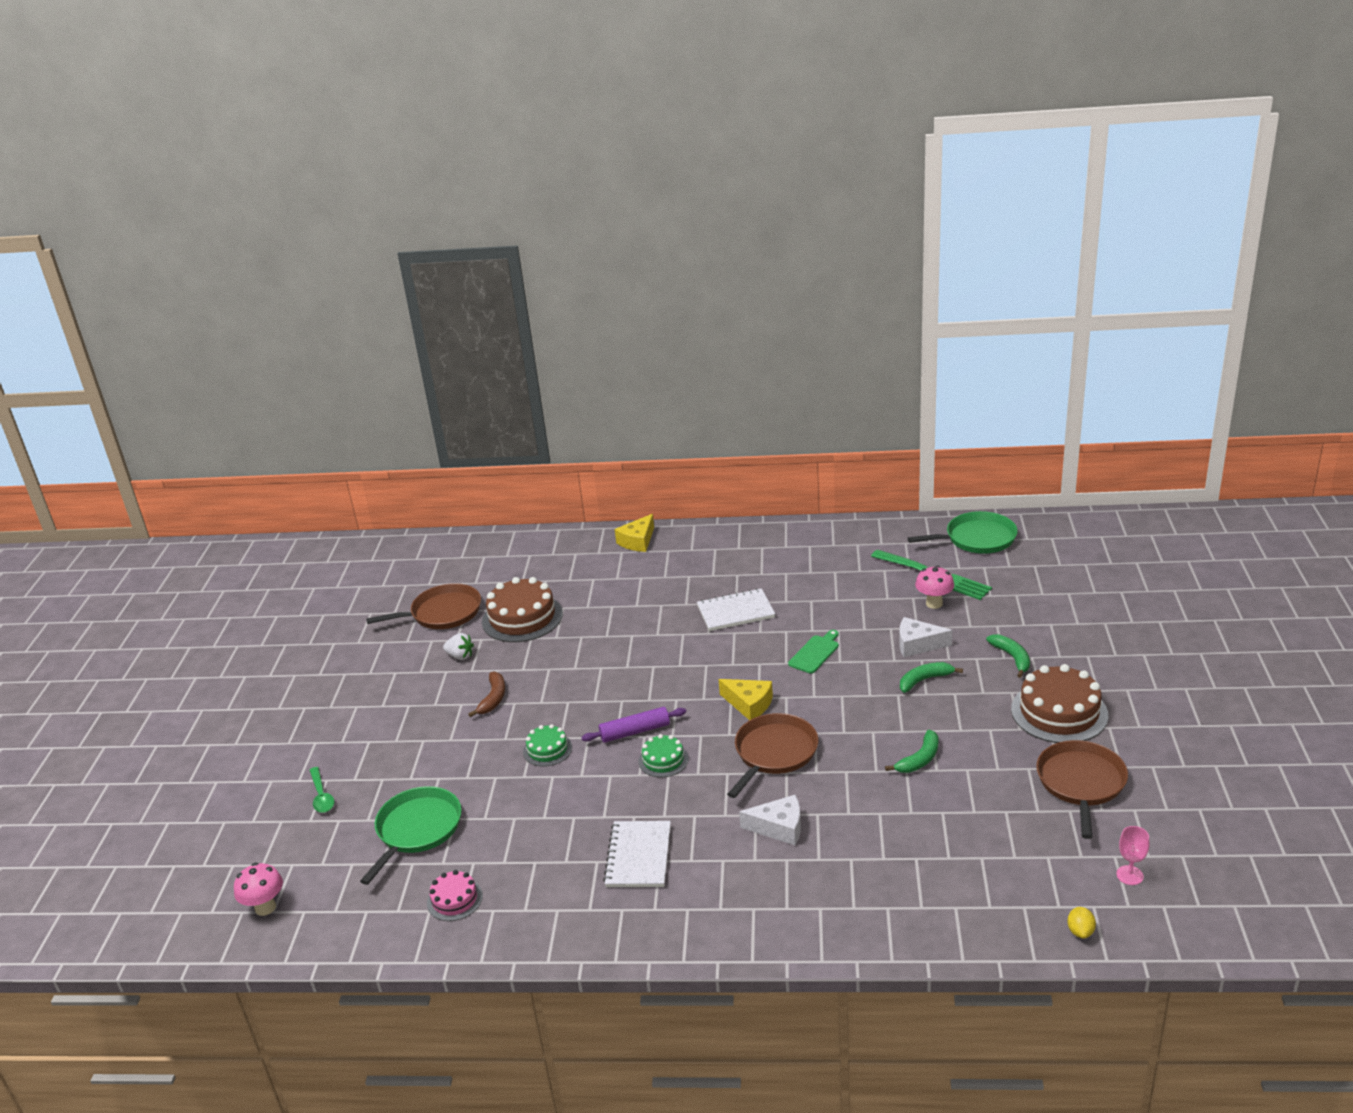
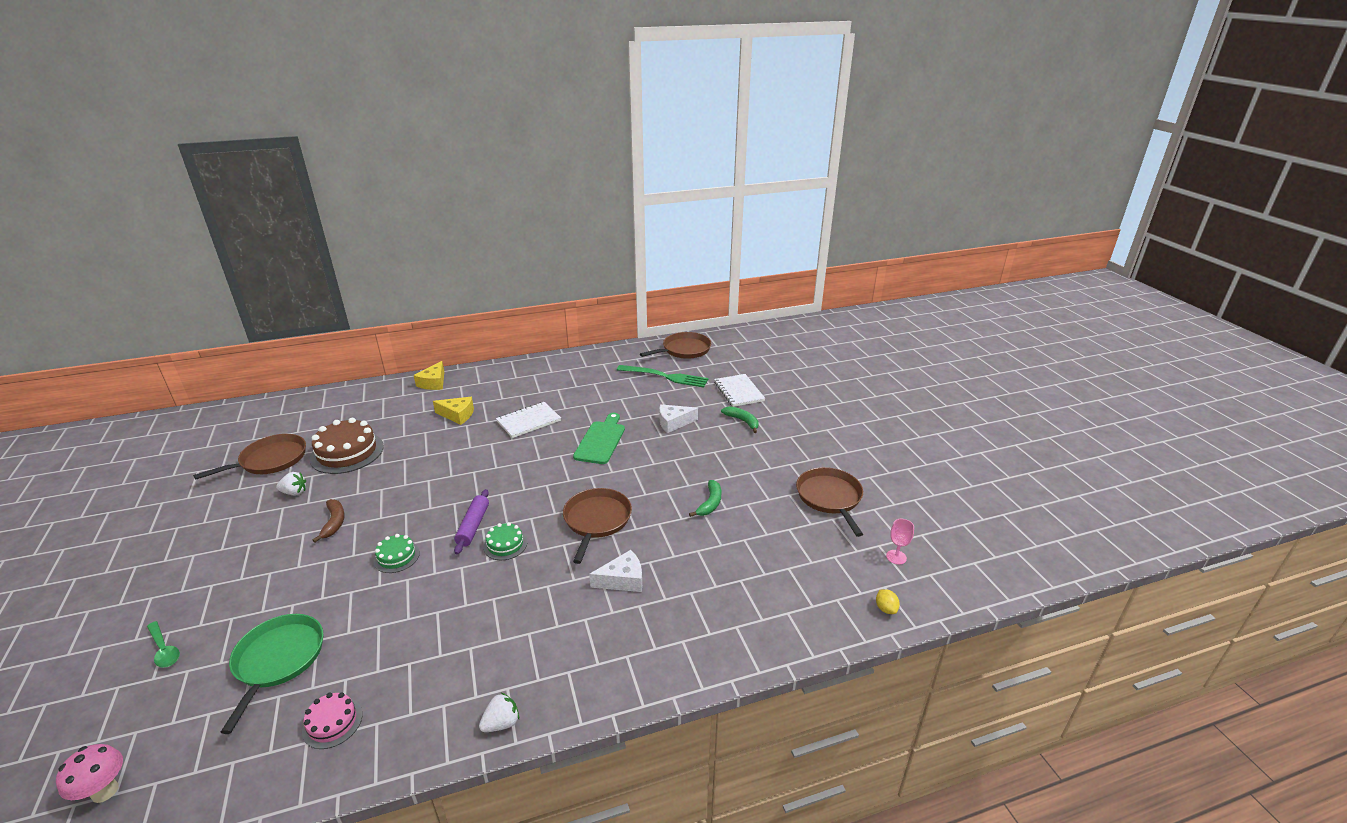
camera: 25 degrees left, 0 degrees up
purple rolling pin [581,707,686,743] -> purple rolling pin turned 45 degrees counterclockwise [454,489,489,554]
white notebook [603,821,671,887] -> white notebook moved to [714,374,765,407]
yellow cheese [719,679,773,720] -> yellow cheese moved to [433,397,474,425]
green cutting board [788,630,839,674] -> green cutting board [573,413,625,464], size x1.53
green banana [900,662,963,693] -> none
green pan [907,511,1018,554] -> brown pan [640,332,711,359]
pink mushroom [915,566,954,609] -> none
brown cake [1011,664,1108,743] -> none
none -> white strawberry [479,693,519,732]

